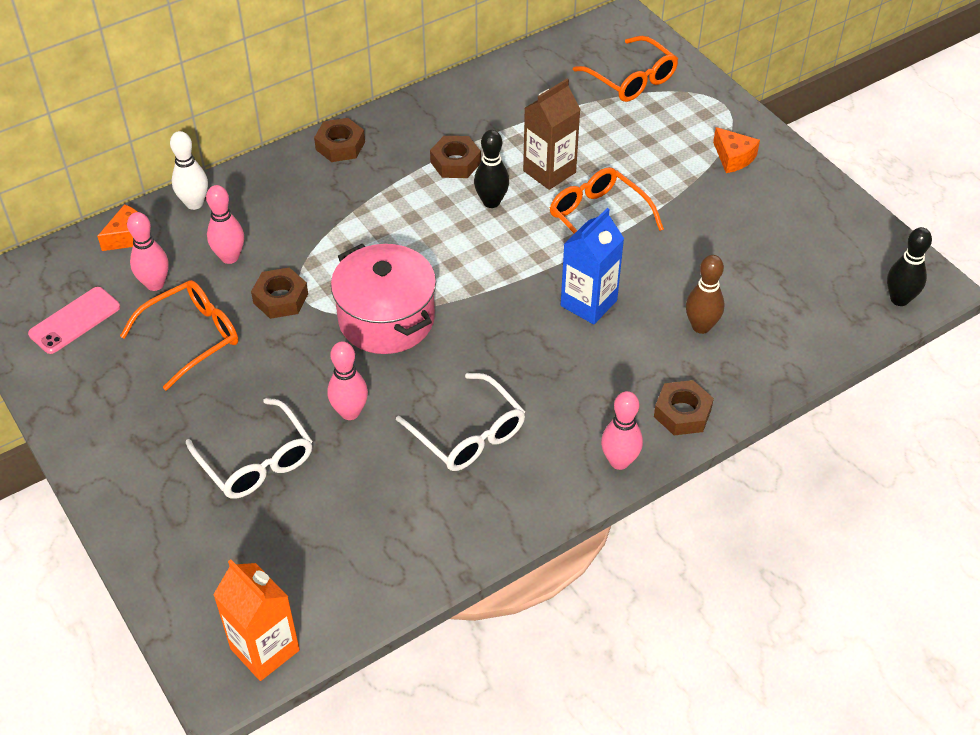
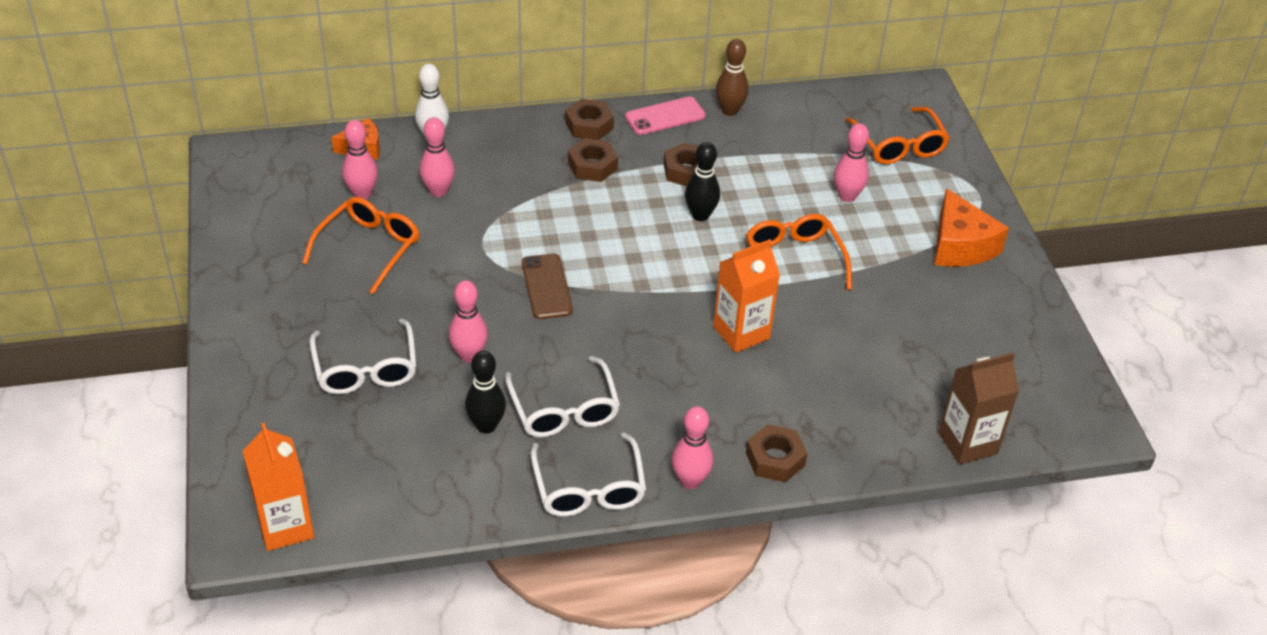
camera: 20 degrees right, 5 degrees down
pink phone [28,287,120,354] -> pink phone moved to [625,96,706,135]
orange glasses [120,280,238,390] -> orange glasses turned 45 degrees counterclockwise [302,197,420,294]
brown nut [251,267,308,319] -> brown nut moved to [568,138,618,182]
pink pot [331,244,436,354] -> brown phone [522,254,573,319]
brown carton [523,79,581,190] -> brown carton moved to [938,352,1019,465]
blue carton [561,208,624,324] -> orange carton [713,239,780,353]
brown bowling pin [686,255,724,334] -> brown bowling pin moved to [716,39,749,116]
orange cheese [713,127,760,173] -> orange cheese [934,188,1009,267], size x1.63
black bowling pin [887,227,932,306] -> black bowling pin moved to [465,351,506,434]
none -> white glasses [530,432,646,517]
none -> pink bowling pin [834,123,869,202]

